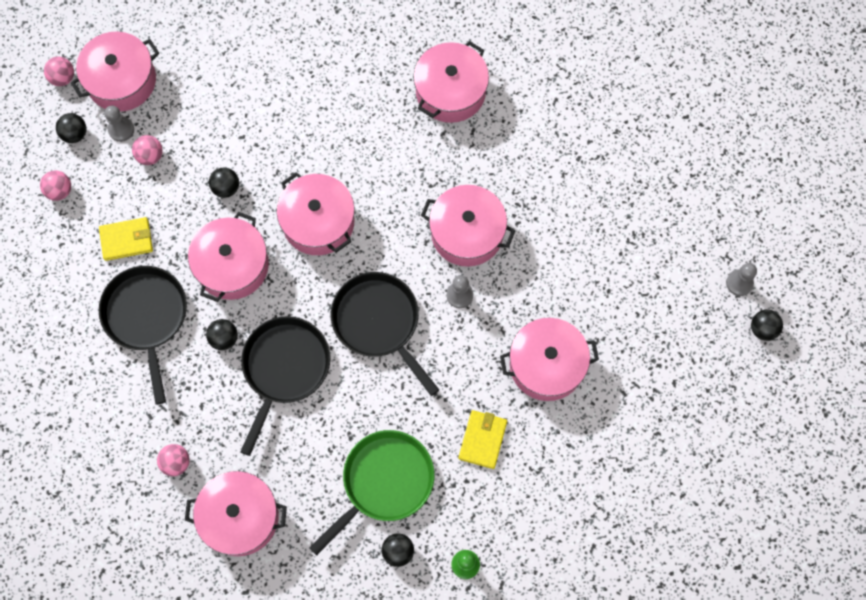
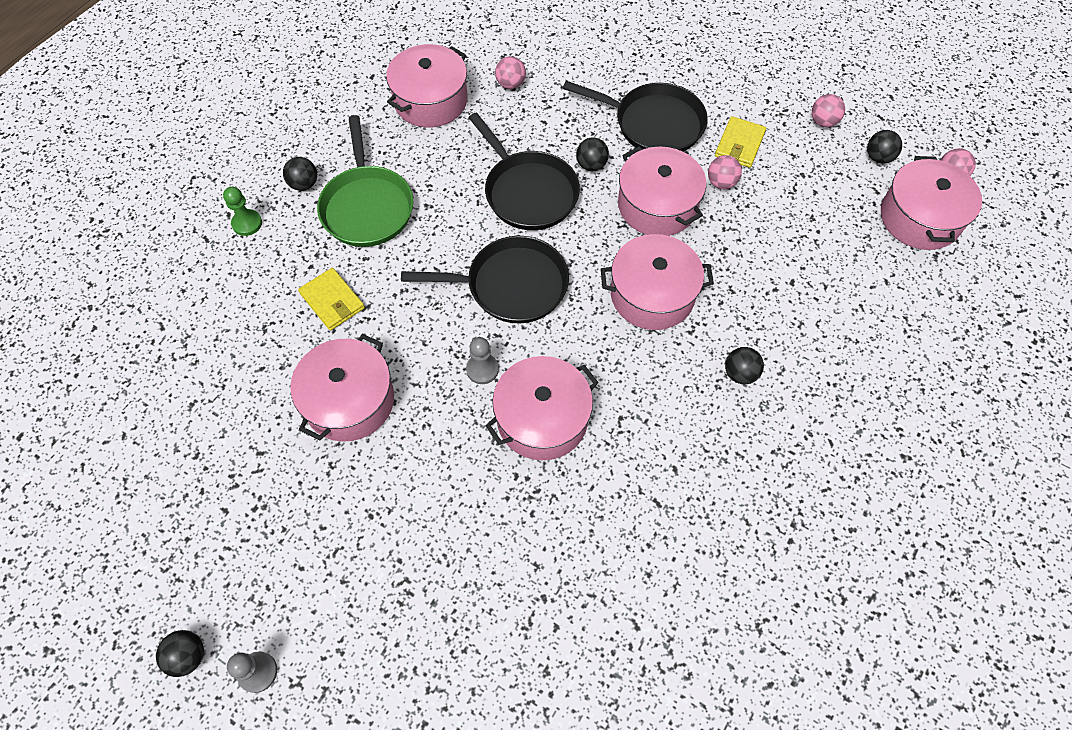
camera: 125 degrees right, 10 degrees down
grey pawn [104,105,134,142] -> none
pink ball [132,135,163,165] -> pink ball moved to [708,155,742,189]
black ball [209,167,239,198] -> black ball moved to [725,347,764,384]
pink pot [413,41,489,123] -> none

